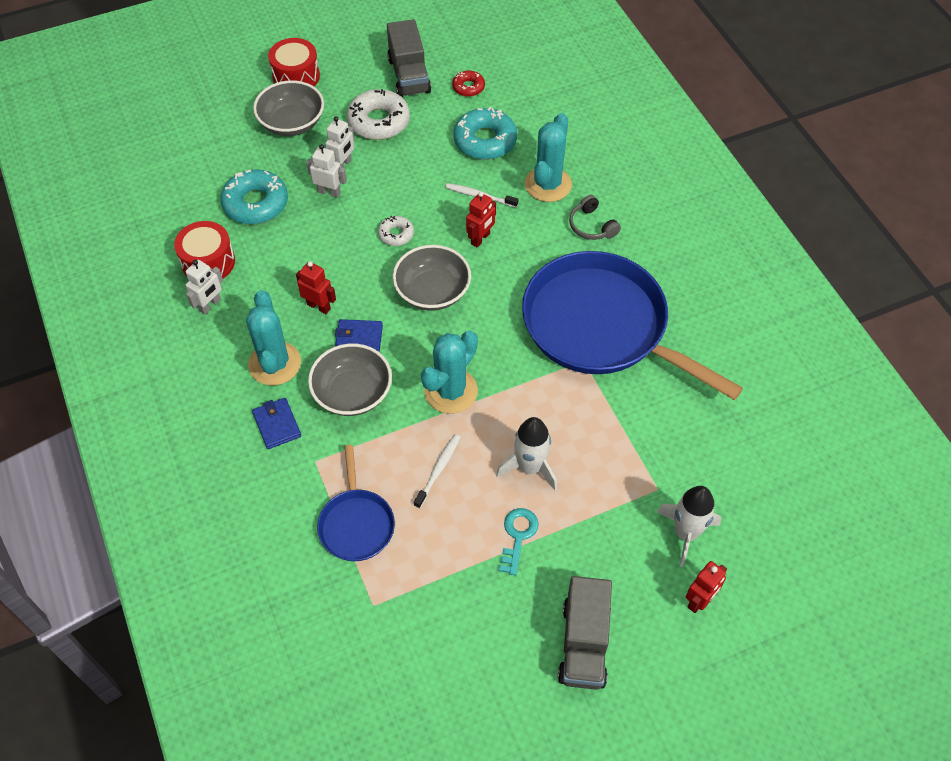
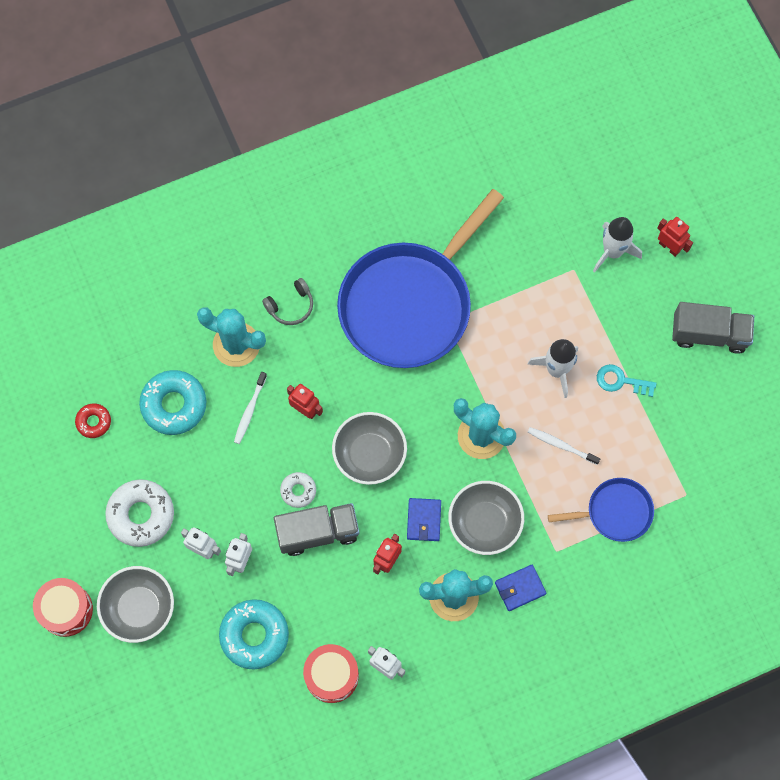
camera: 90 degrees left, 15 degrees up
grey truck [387,19,431,97] -> grey truck moved to [274,503,359,556]

